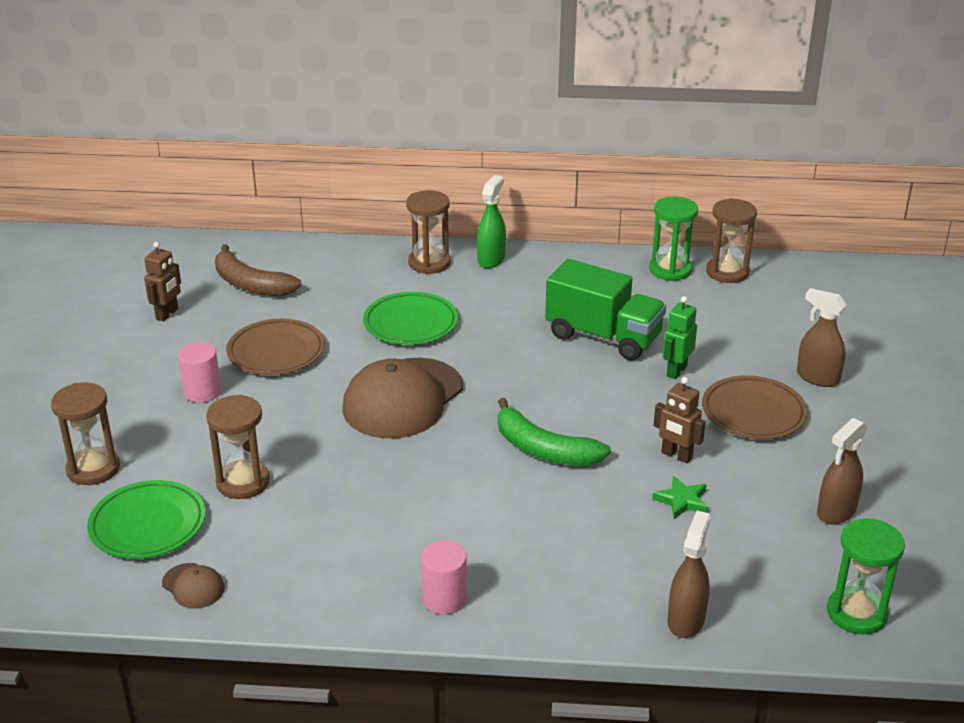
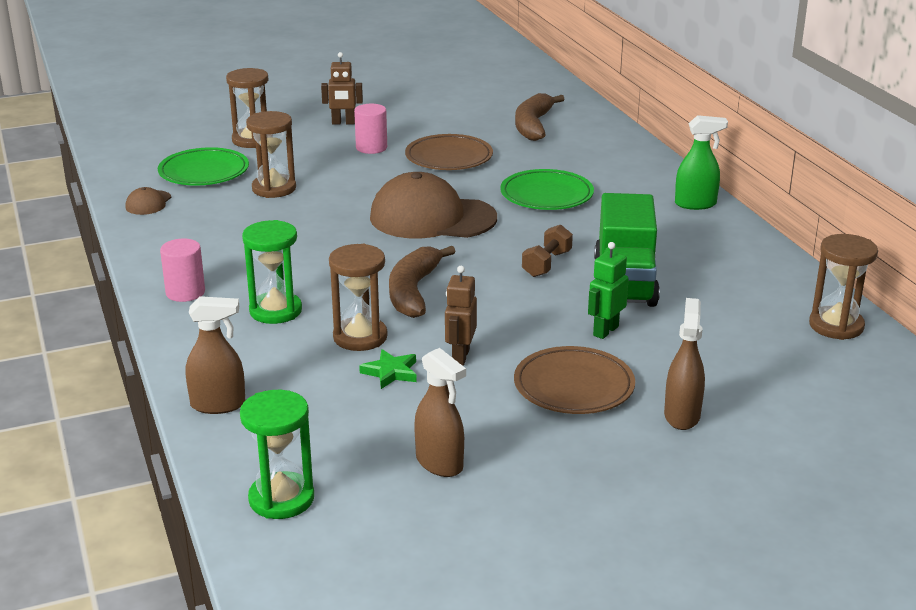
camera: 65 degrees right, 5 degrees down
brown robot [144,242,181,321] -> brown robot moved to [321,52,363,125]
brown hourglass [406,190,450,274] -> brown hourglass moved to [329,244,387,351]
green banana [498,398,611,466] -> brown banana [389,246,456,318]
green hourglass [649,197,698,281] -> green hourglass moved to [242,220,302,324]
green robot [663,296,697,379] -> green robot turned 60 degrees counterclockwise [588,242,629,339]
brown spray bottle [817,418,868,524] -> brown spray bottle turned 150 degrees counterclockwise [414,348,466,477]
none -> brown dumbbell [522,225,573,277]

